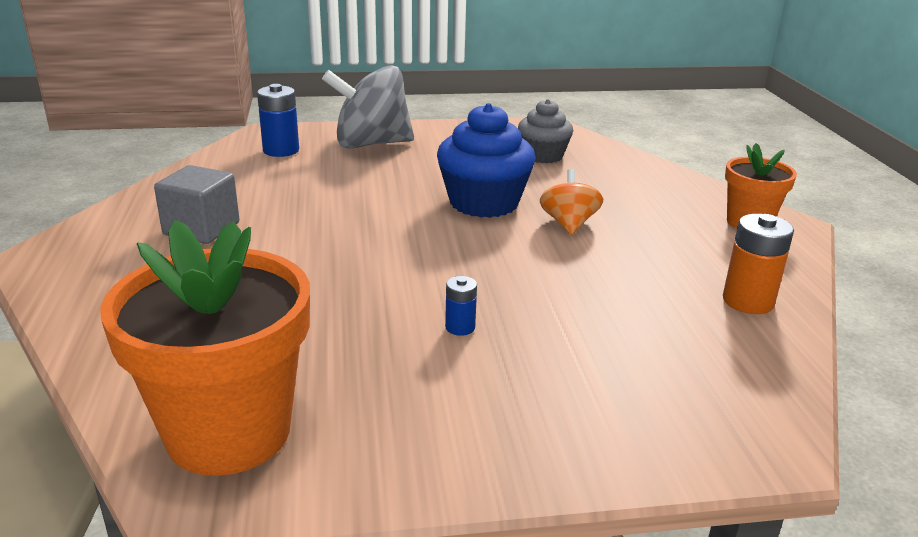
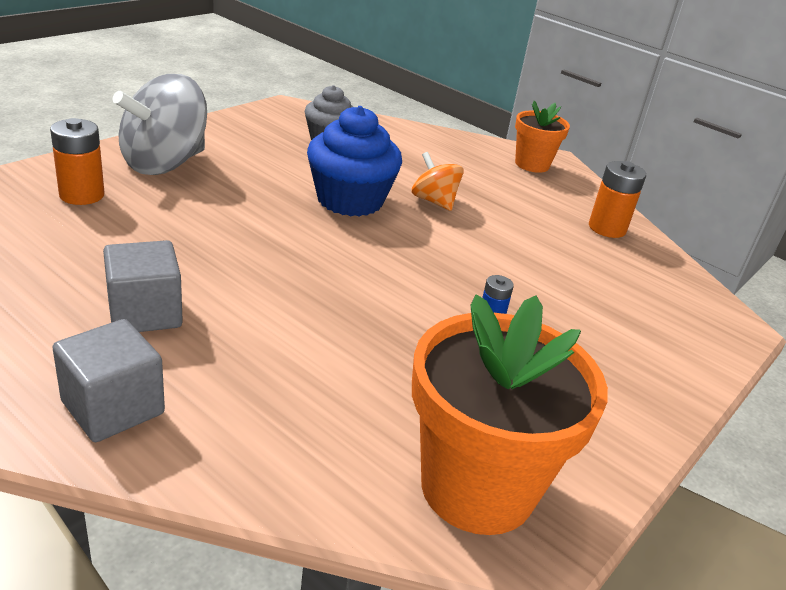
camera: 45 degrees left, 5 degrees up
blue battery [257,84,299,157] -> orange battery [50,118,105,205]
none -> grey cube [52,319,165,442]

